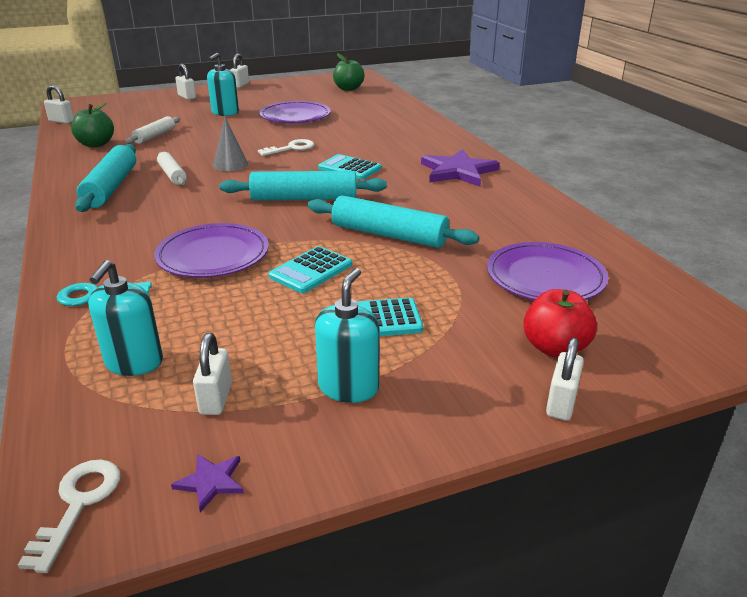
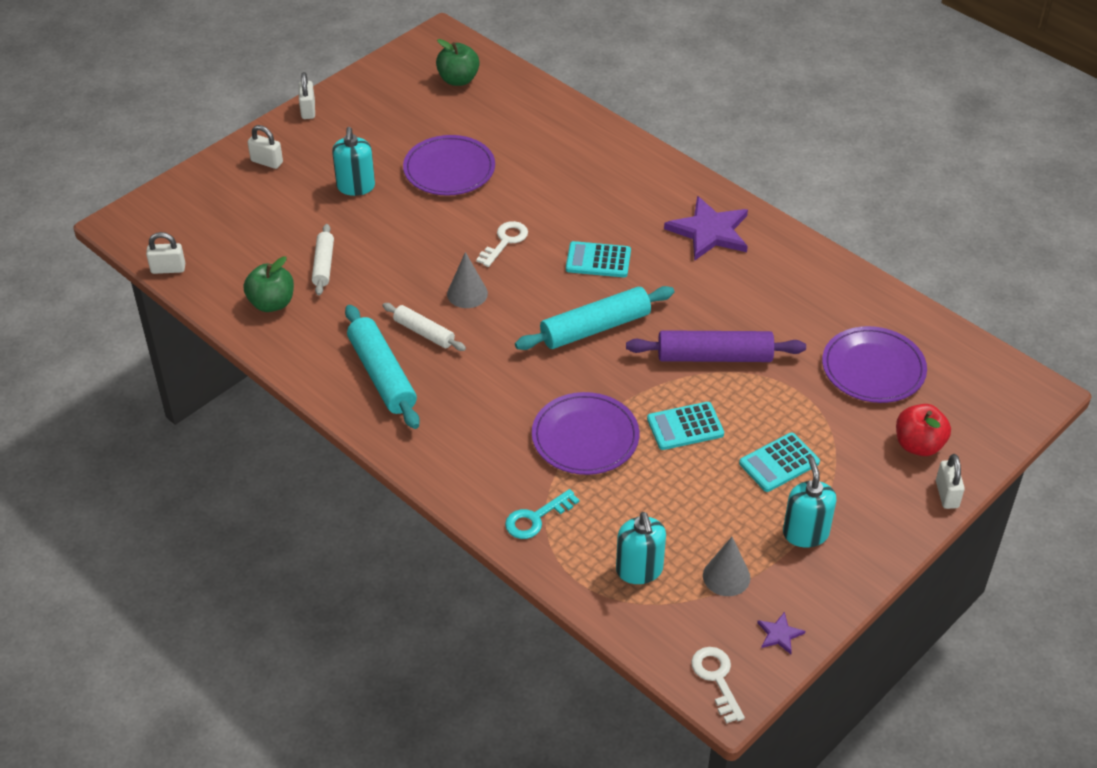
camera: 25 degrees left, 15 degrees up
white padlock [193,333,232,415] -> grey cone [703,537,751,596]
turquoise calculator [269,246,352,293] -> turquoise calculator turned 60 degrees clockwise [647,402,724,450]
turquoise rolling pin [308,195,479,248] -> purple rolling pin [626,330,806,362]

